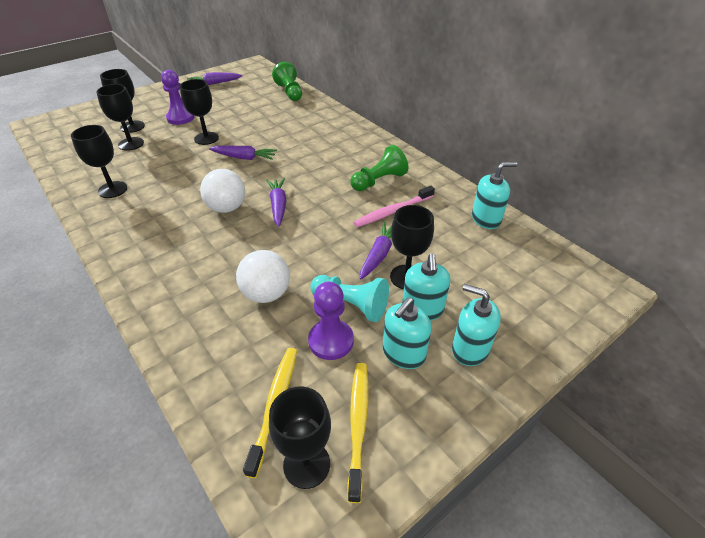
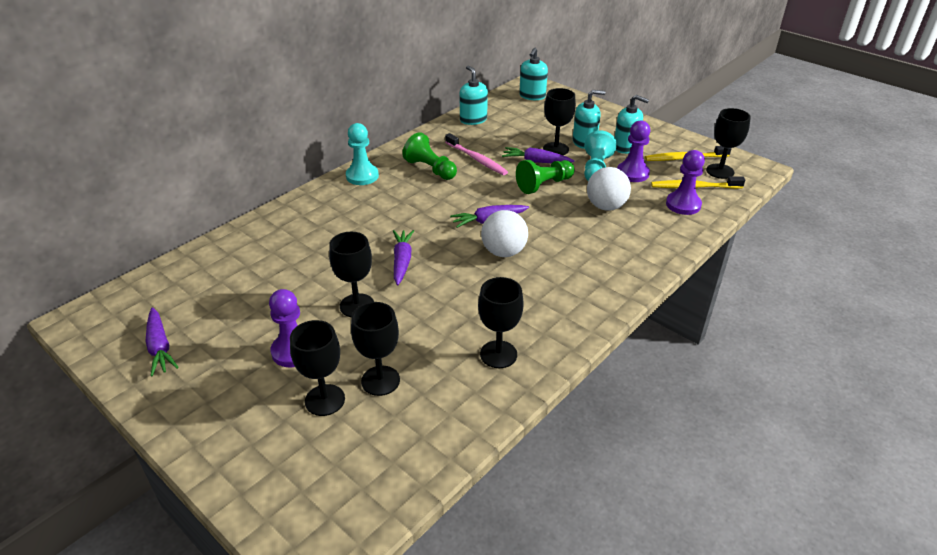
camera: 100 degrees left, 5 degrees down
green pawn [272,62,302,101] -> green pawn moved to [516,160,575,194]
turquoise soap dispenser [452,284,501,366] -> turquoise soap dispenser moved to [519,48,548,100]
none -> turquoise pawn [346,123,379,185]
none -> purple pawn [666,150,705,215]

